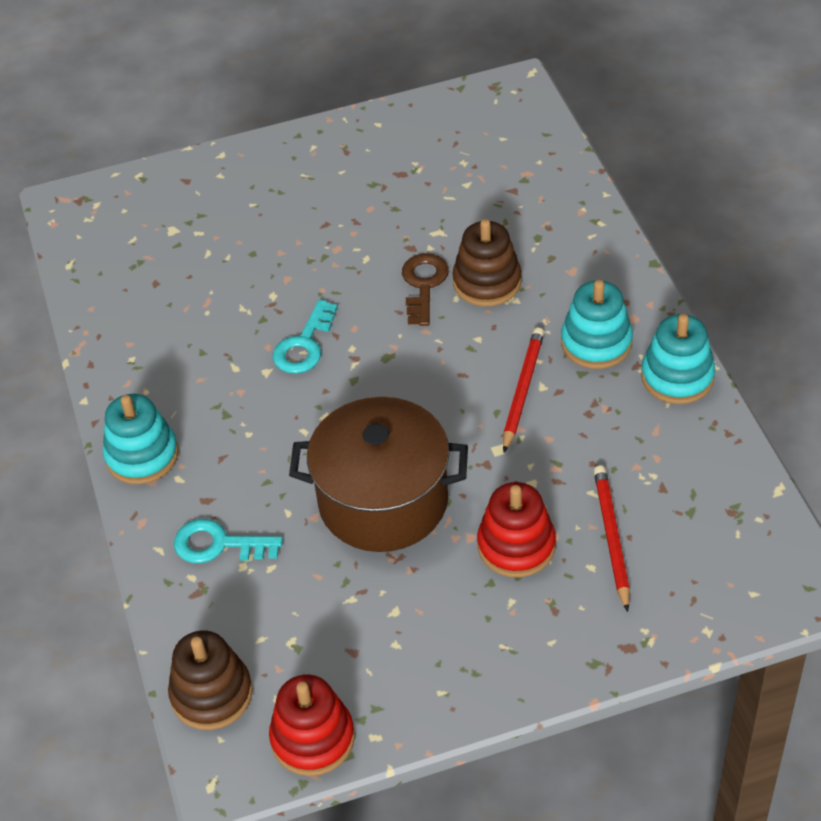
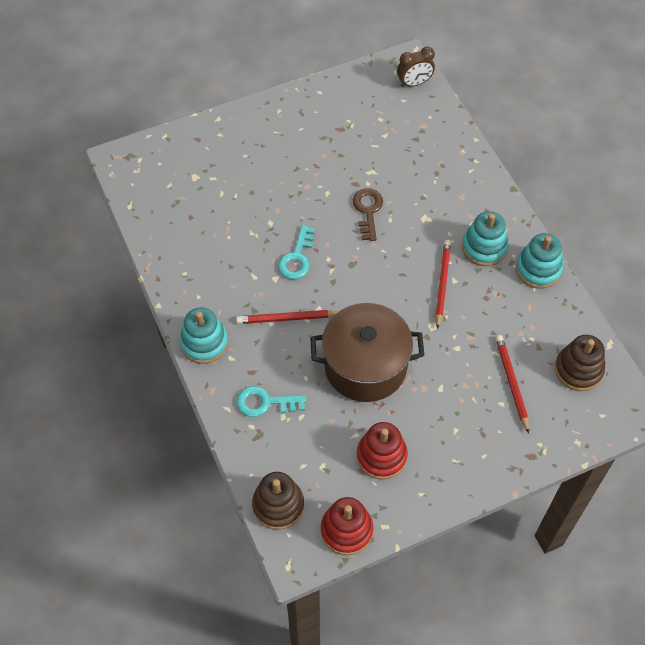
camera: 10 degrees left, 10 degrees up
brown stacking toy [452,219,521,306] -> brown stacking toy moved to [555,335,605,391]
red stacking toy [477,482,556,578] -> red stacking toy moved to [357,422,408,480]
none -> red pencil [236,310,338,324]
none -> brown clock [397,47,435,88]

